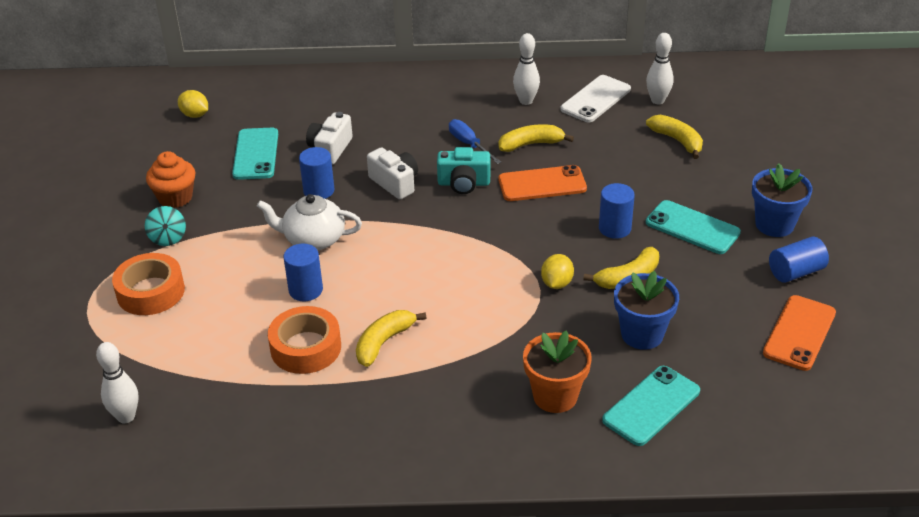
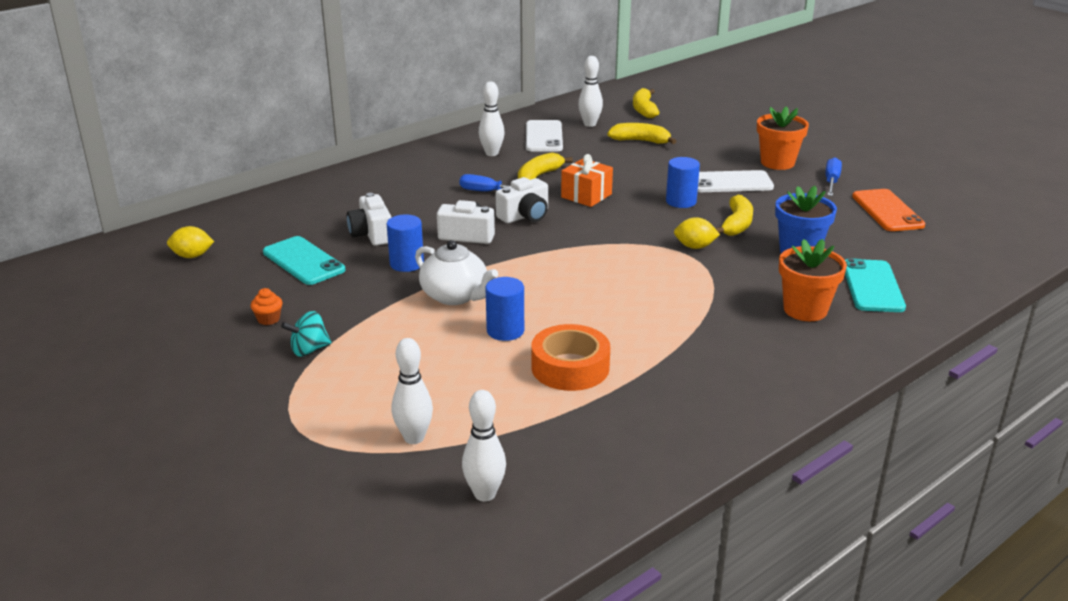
camera: 40 degrees left, 10 degrees down
orange tape [112,253,185,315] -> none
turquoise spinning top [145,206,186,246] -> turquoise spinning top turned 120 degrees clockwise [281,311,331,356]
orange cupcake [146,151,196,208] -> orange cupcake [251,288,283,325], size x0.54
white teapot [257,194,362,250] -> white teapot turned 105 degrees counterclockwise [415,240,498,305]
yellow banana [356,310,426,367] -> yellow banana moved to [633,88,660,118]
turquoise camera [437,147,490,194] -> white camera [496,177,548,223]
orange phone [498,165,587,201] -> orange gift [561,154,613,207]
yellow lemon [541,254,574,289] -> yellow lemon turned 60 degrees counterclockwise [674,217,720,249]
turquoise phone [646,200,741,254] -> white phone [698,170,774,192]
blue flower pot [752,163,812,237] -> orange flower pot [757,107,809,170]
blue cylinder [769,237,829,283] -> blue screwdriver [825,157,842,196]
none -> white bowling pin [391,338,433,444]

